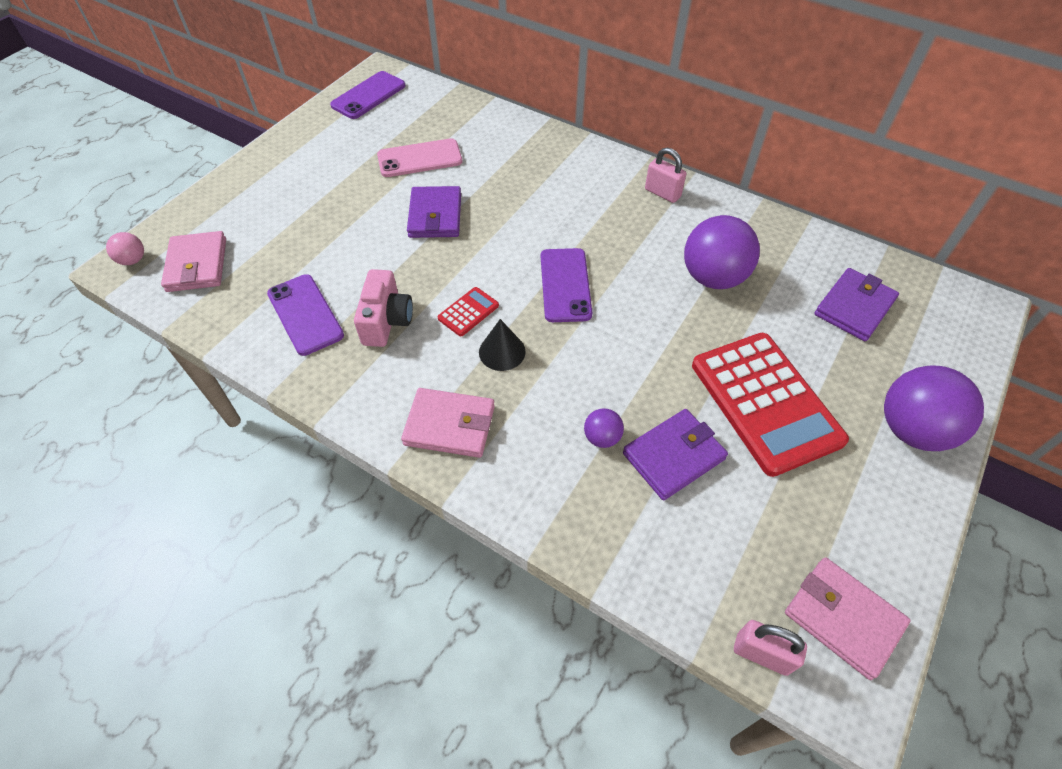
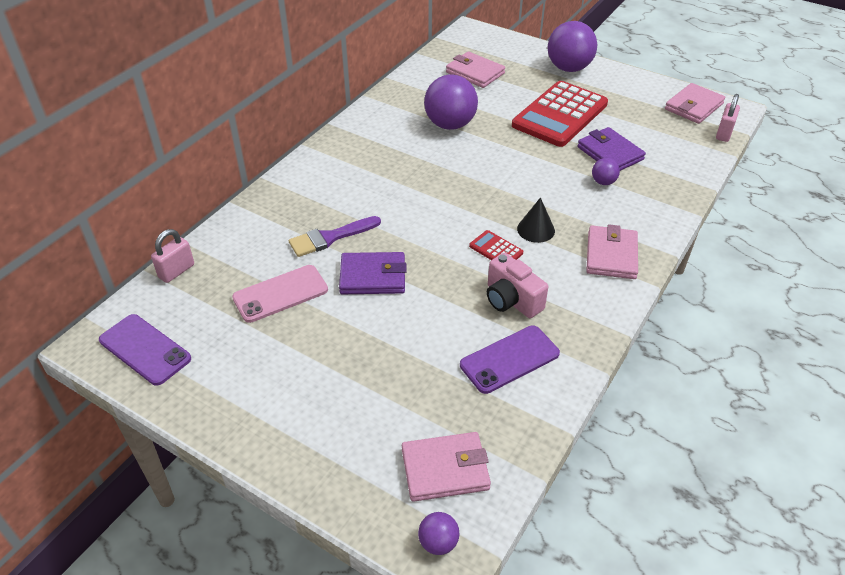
camera: 90 degrees left, 10 degrees down
pink ball [106,232,144,265] -> purple ball [418,512,459,555]
pink camera [354,269,413,347] -> pink camera turned 135 degrees counterclockwise [487,253,548,318]
pink phone [377,138,462,177] -> pink phone turned 75 degrees clockwise [232,265,328,323]
purple phone [541,248,592,322] -> none
pink padlock [645,147,686,203] -> pink padlock moved to [151,229,194,283]
red calculator [692,333,849,477] -> red calculator turned 150 degrees clockwise [512,81,608,147]
purple wallet [815,268,899,341] -> pink wallet [446,51,505,88]
none -> purple brush [289,216,381,257]

